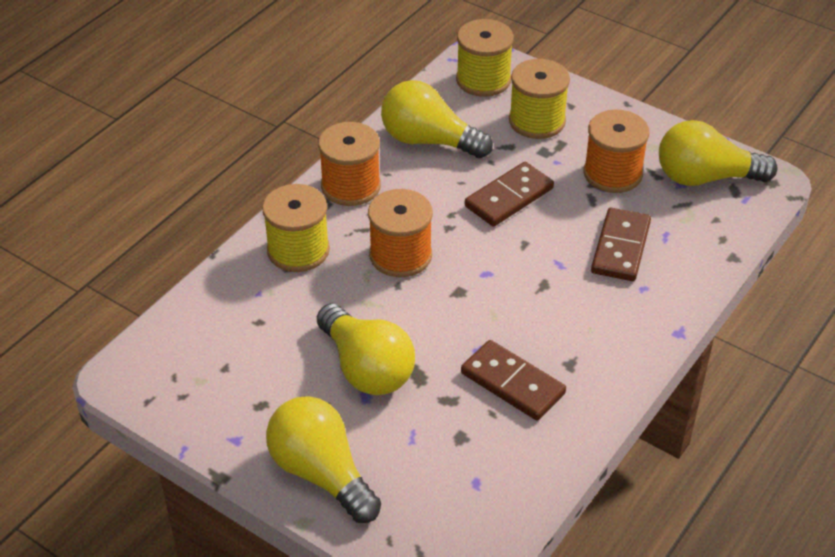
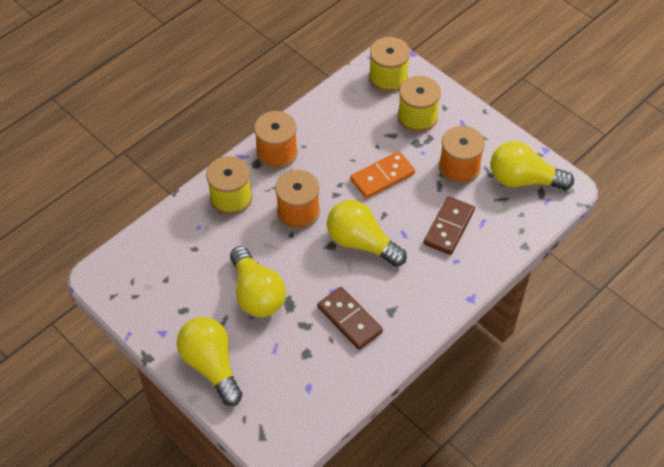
camera: 10 degrees right, 10 degrees up
yellow light bulb [381,80,493,158] -> yellow light bulb moved to [327,200,407,267]
brown domino [465,162,554,227] -> orange domino [350,151,415,199]

